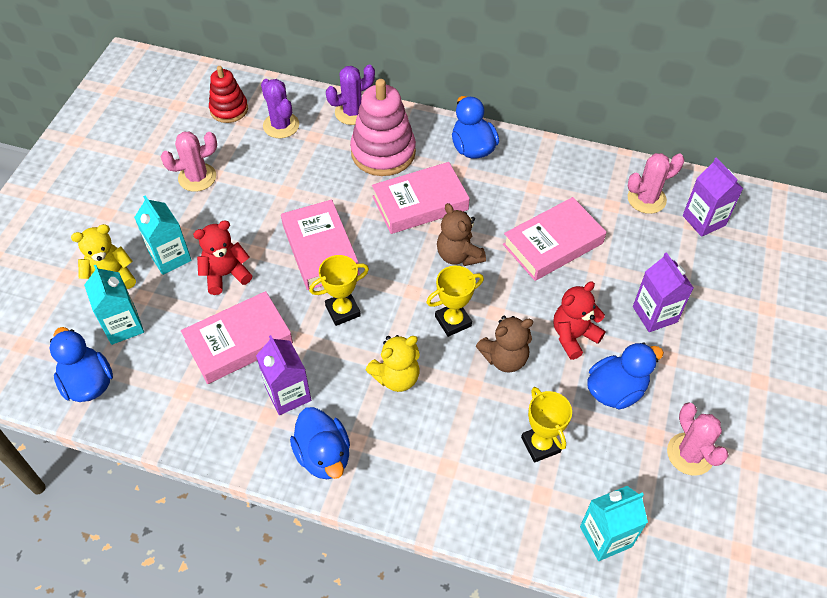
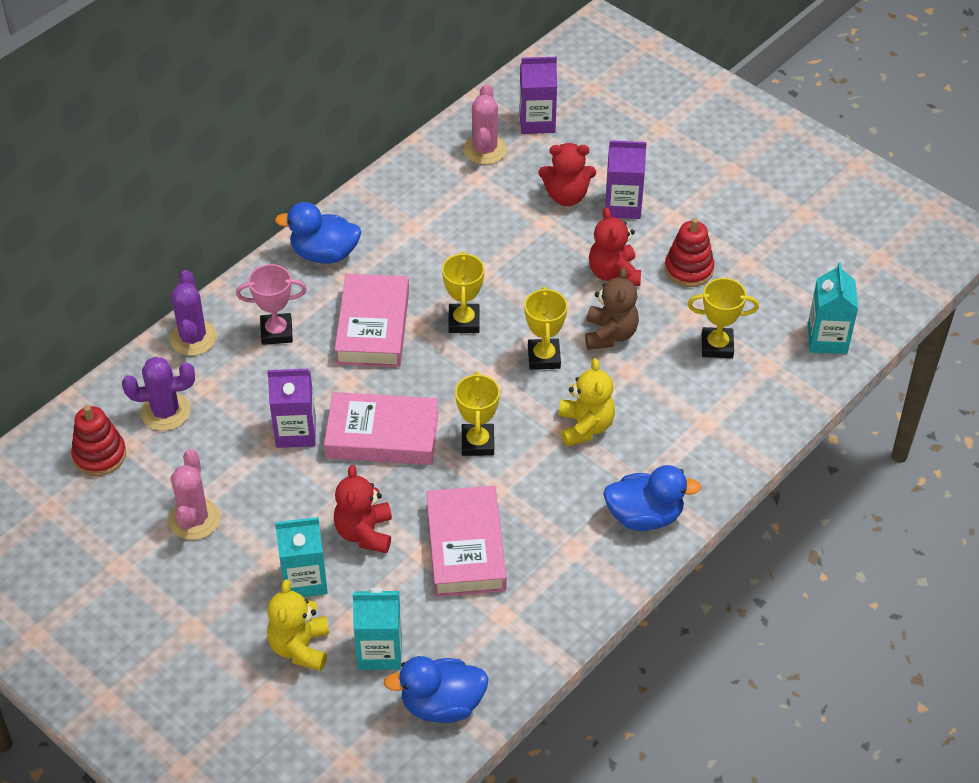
camera: 65 degrees left, 5 degrees down
purple carton [256,335,311,415] -> purple carton moved to [267,369,316,448]
pink stacking toy [350,79,416,176] -> pink trophy [236,264,307,345]
brown teddy bear [437,203,486,266] -> yellow trophy [442,251,484,333]
pink book [503,197,606,281] -> none
blue duck [587,343,664,410] -> red stacking toy [665,218,714,287]
pink cactus [667,402,729,476] -> none
none -> red teddy bear [539,143,596,206]

